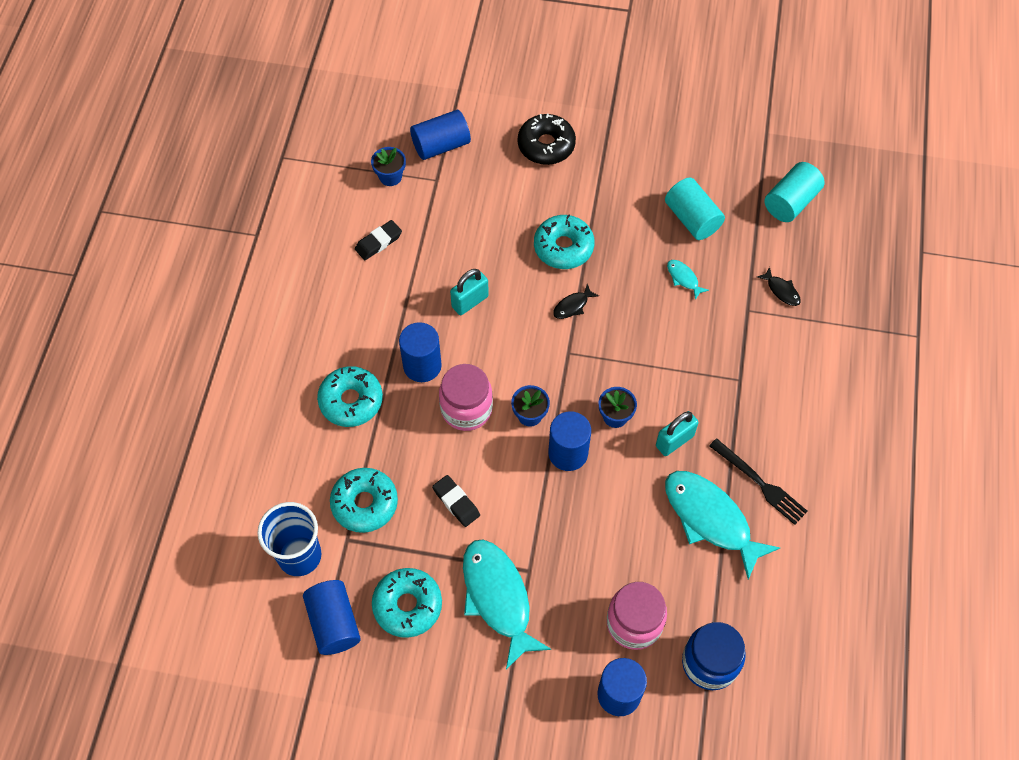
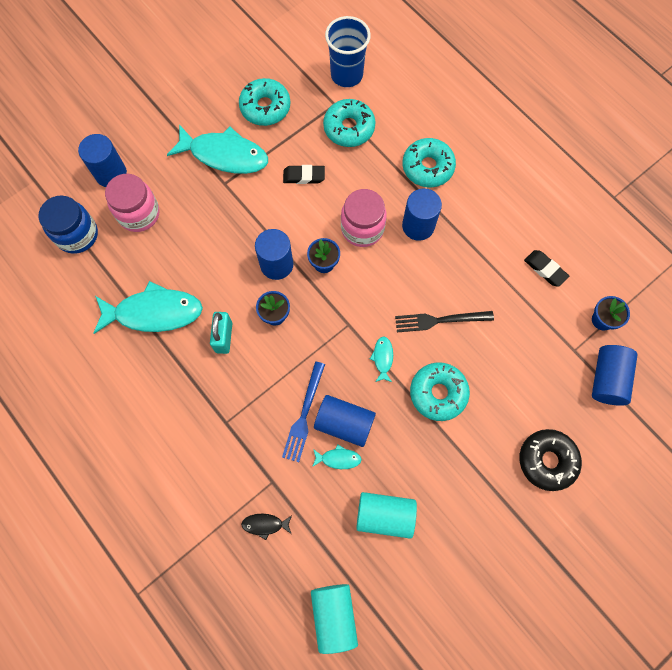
camera: 130 degrees right, 10 degrees up
blue cylinder [303,580,361,655] -> blue cylinder moved to [314,395,376,447]
black eraser [355,220,402,260] -> black eraser turned 45 degrees counterclockwise [524,250,569,287]
turquoise padlock [450,269,489,315] -> none
black fish [553,284,599,319] -> turquoise fish [370,336,393,382]
black fork [709,438,808,525] -> black fork moved to [395,311,494,332]
none -> blue fork [282,362,325,462]

